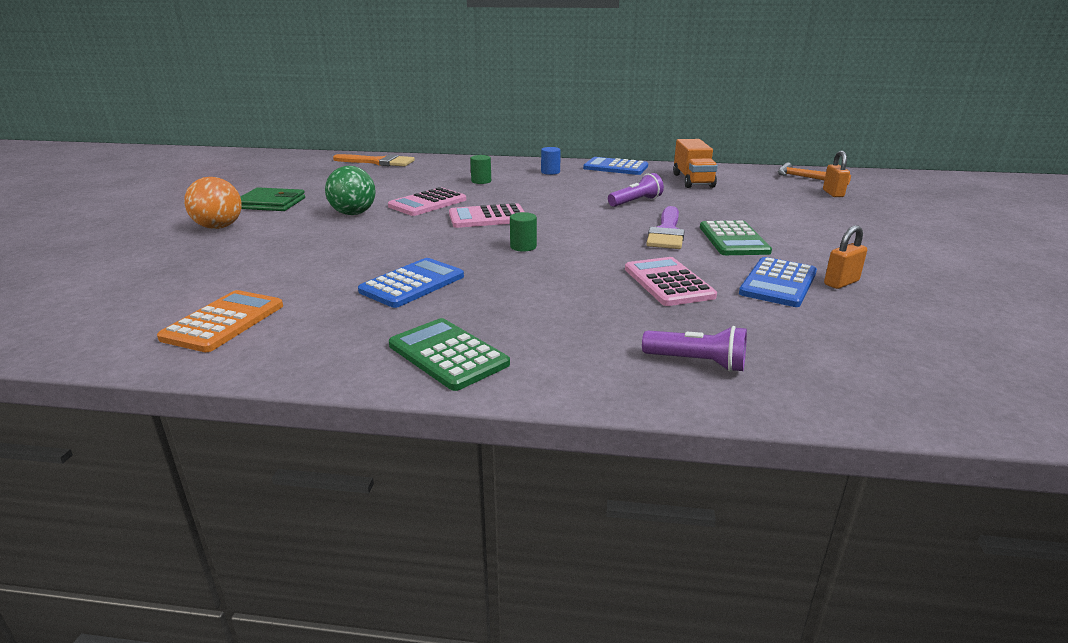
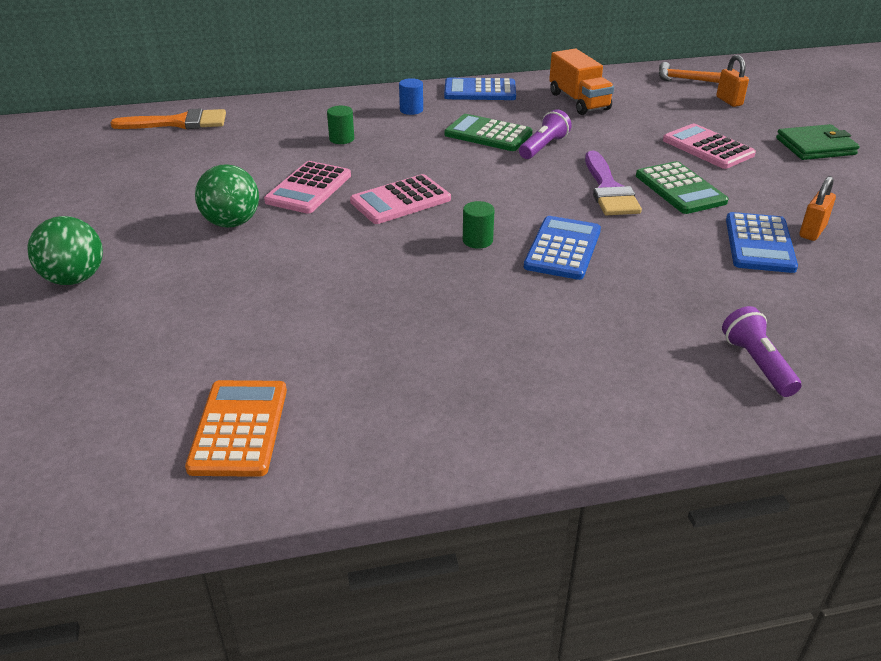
camera: 20 degrees left, 10 degrees up
orange ball [184,177,242,229] -> green ball [27,216,103,285]
green wallet [240,187,305,211] -> green wallet moved to [776,124,860,160]
blue calculator [358,258,464,308] -> blue calculator moved to [524,216,601,280]
green calculator [389,318,510,391] -> green calculator moved to [444,114,532,151]
pink calculator [625,257,717,306] -> pink calculator moved to [663,124,756,169]
purple flashlight [642,326,747,372] -> purple flashlight turned 105 degrees counterclockwise [722,306,801,397]

